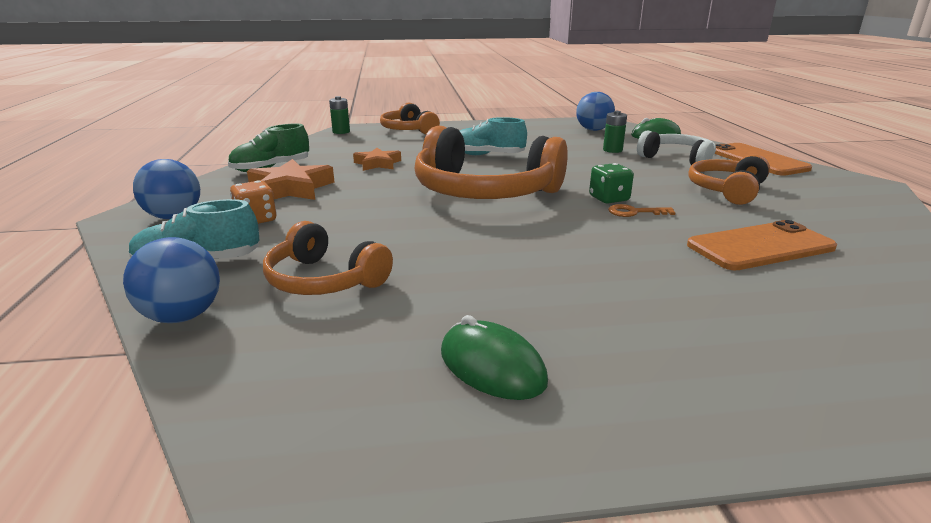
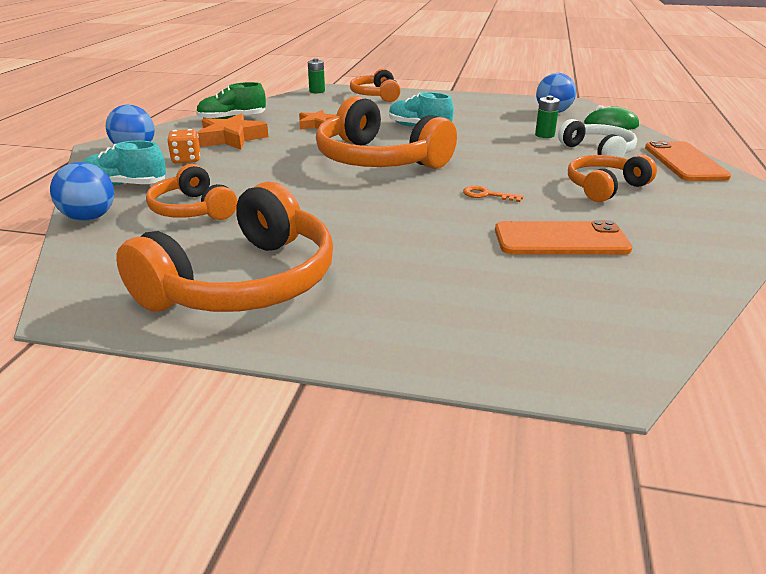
camera: 20 degrees right, 5 degrees up
green mouse [441,315,548,400] -> orange headphones [116,181,333,312]
green dice [589,163,634,203] -> none

